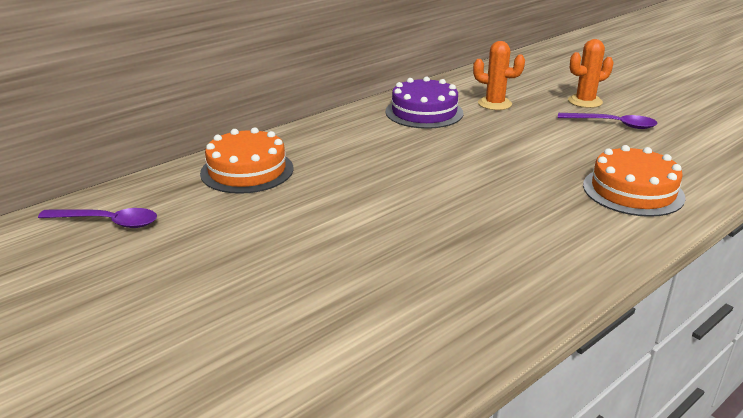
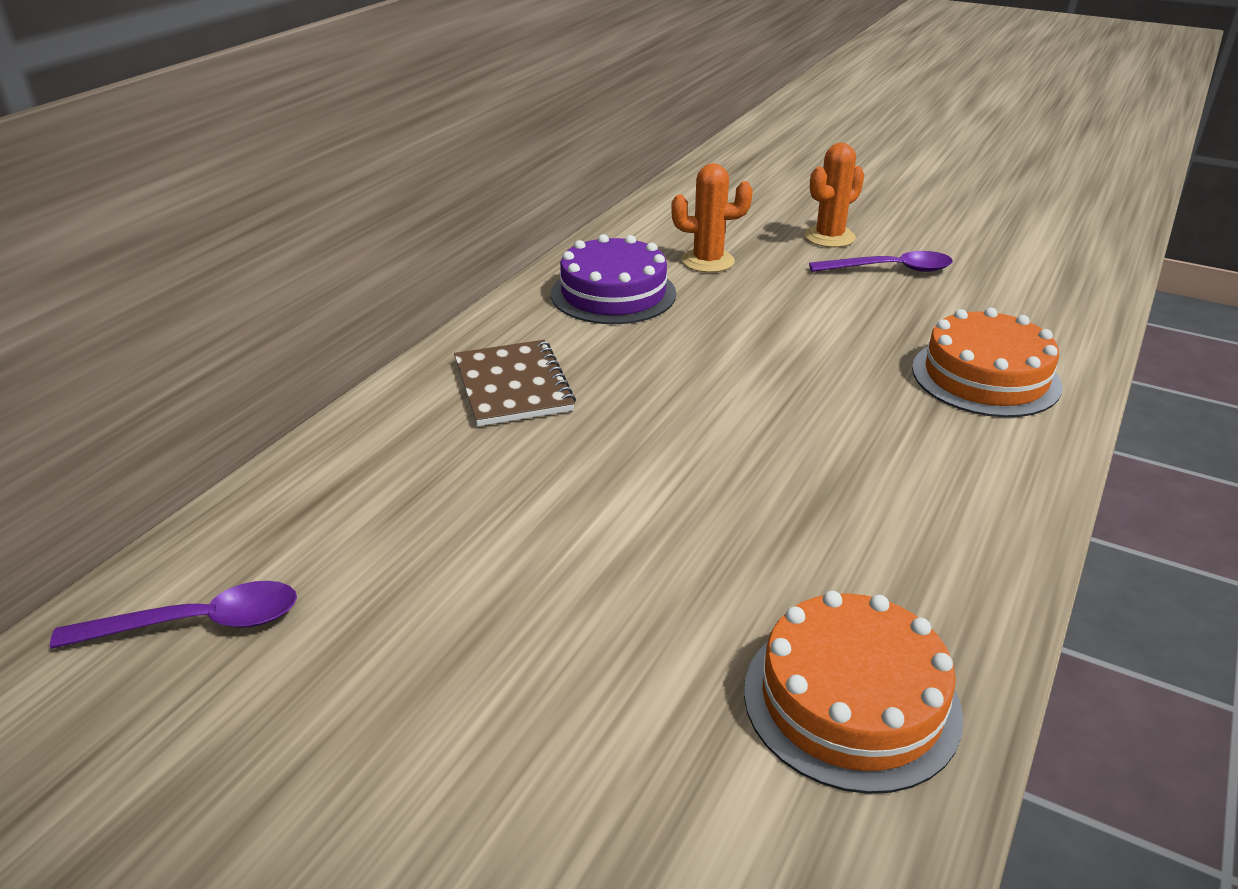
camera: 20 degrees left, 5 degrees up
orange cake [200,127,293,194] -> orange cake moved to [744,591,963,794]
none -> brown notebook [454,340,576,426]

